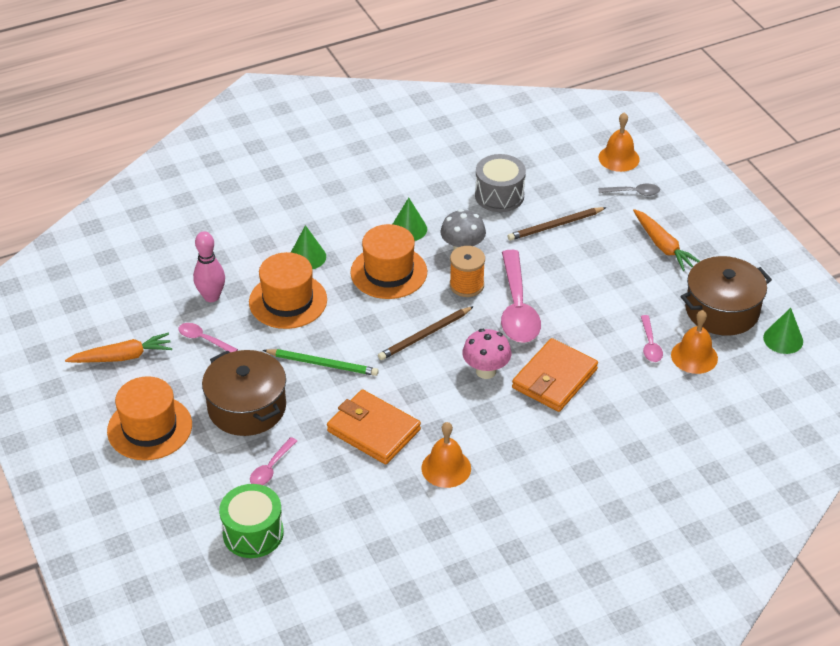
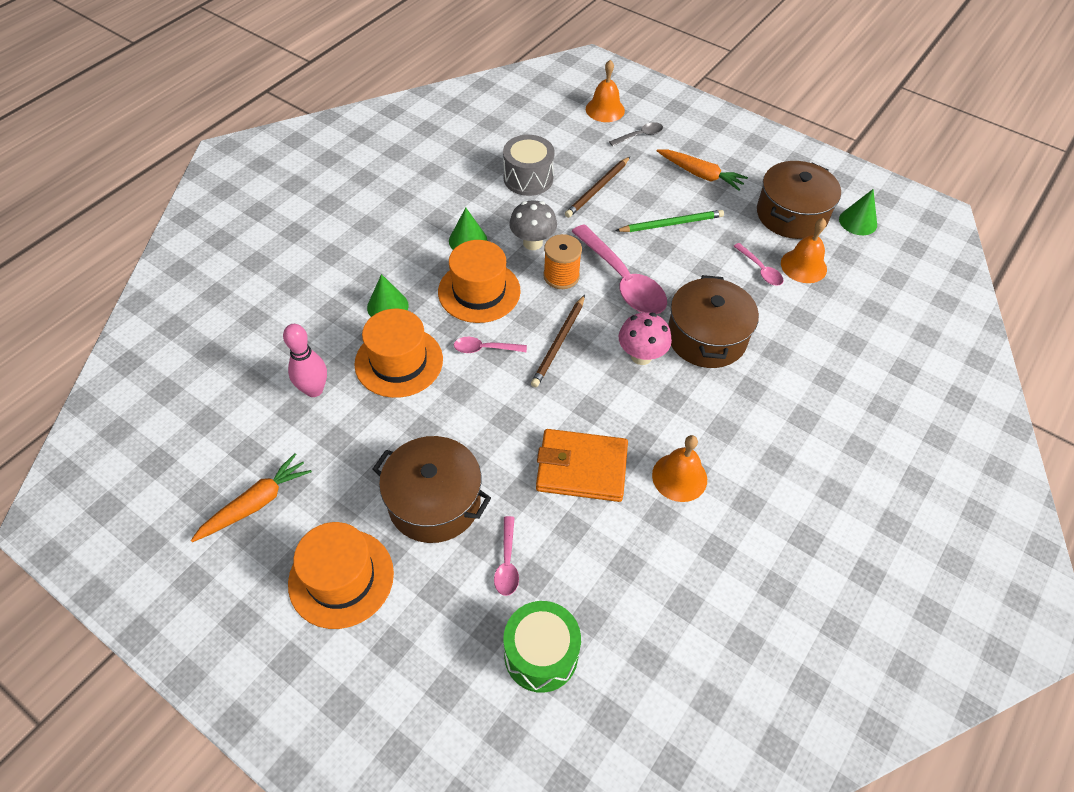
camera: 30 degrees left, 10 degrees up
pink spoon [178,323,238,352] -> pink spoon moved to [454,337,527,353]
green pencil [263,349,379,376] -> green pencil moved to [615,210,724,232]
orange wallet [512,338,598,412] -> brown pot [668,275,759,368]

